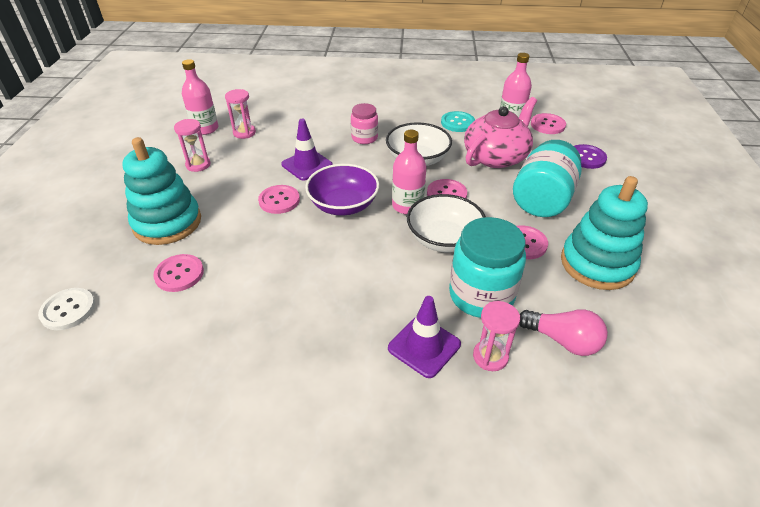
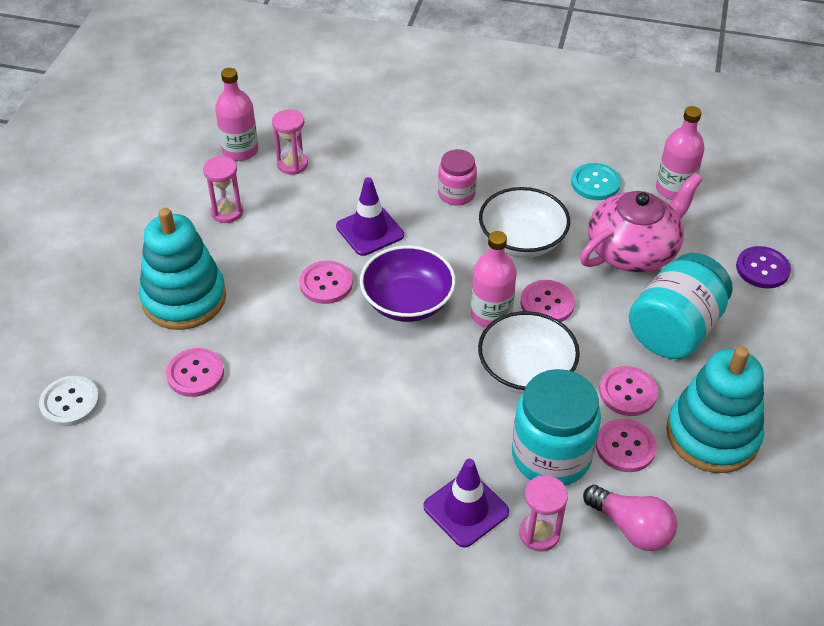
camera: 10 degrees right, 5 degrees up
pink button [531,113,566,134] -> pink button moved to [596,419,657,472]

